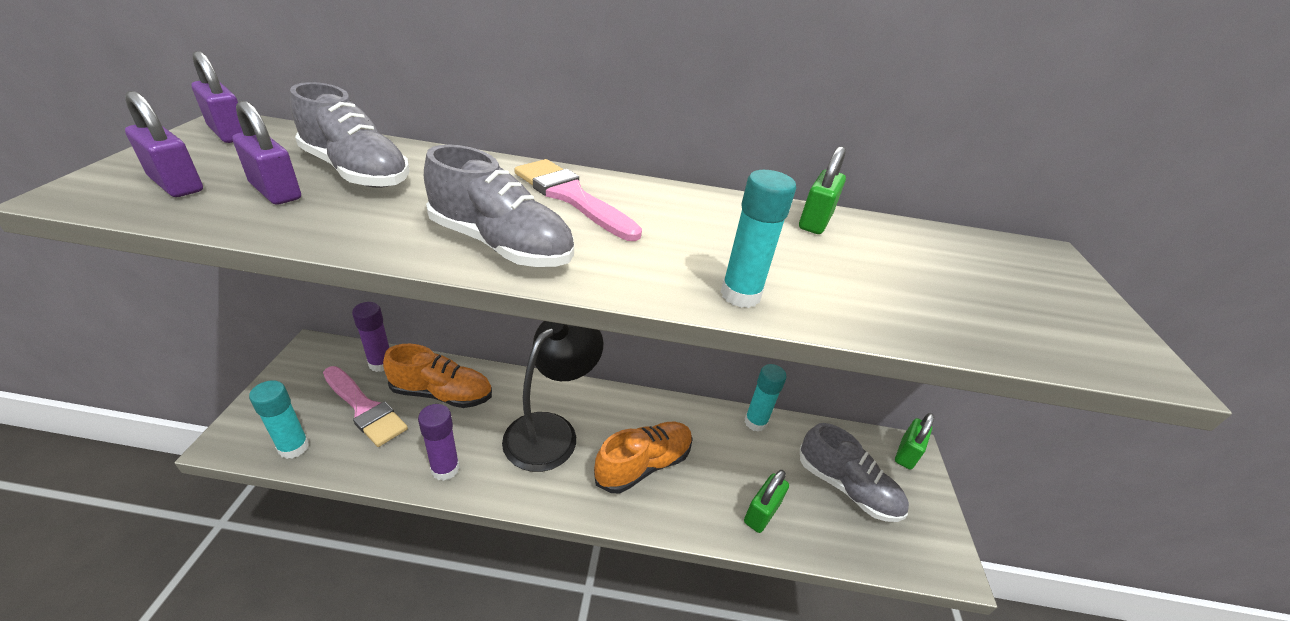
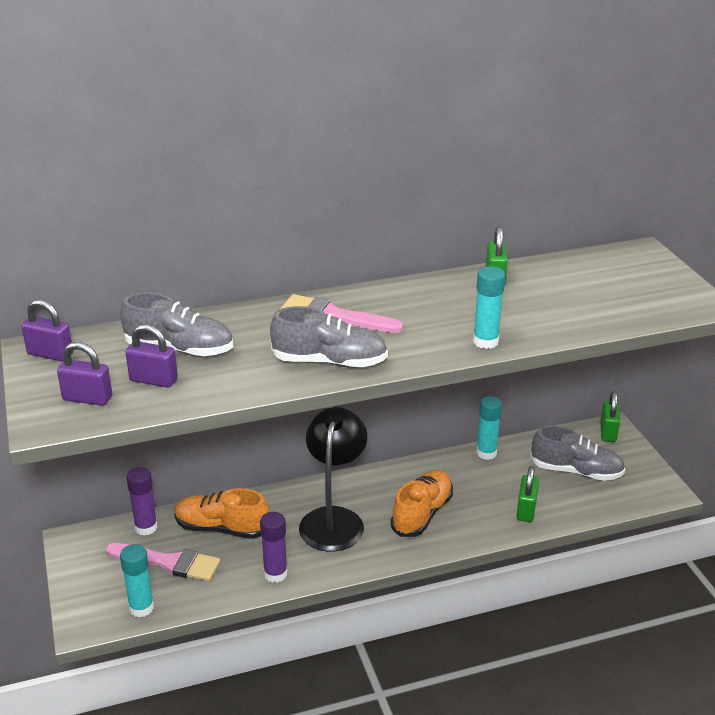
camera: 20 degrees left, 5 degrees down
orange shoe [383,344,492,408] -> orange shoe turned 150 degrees counterclockwise [174,488,269,539]

